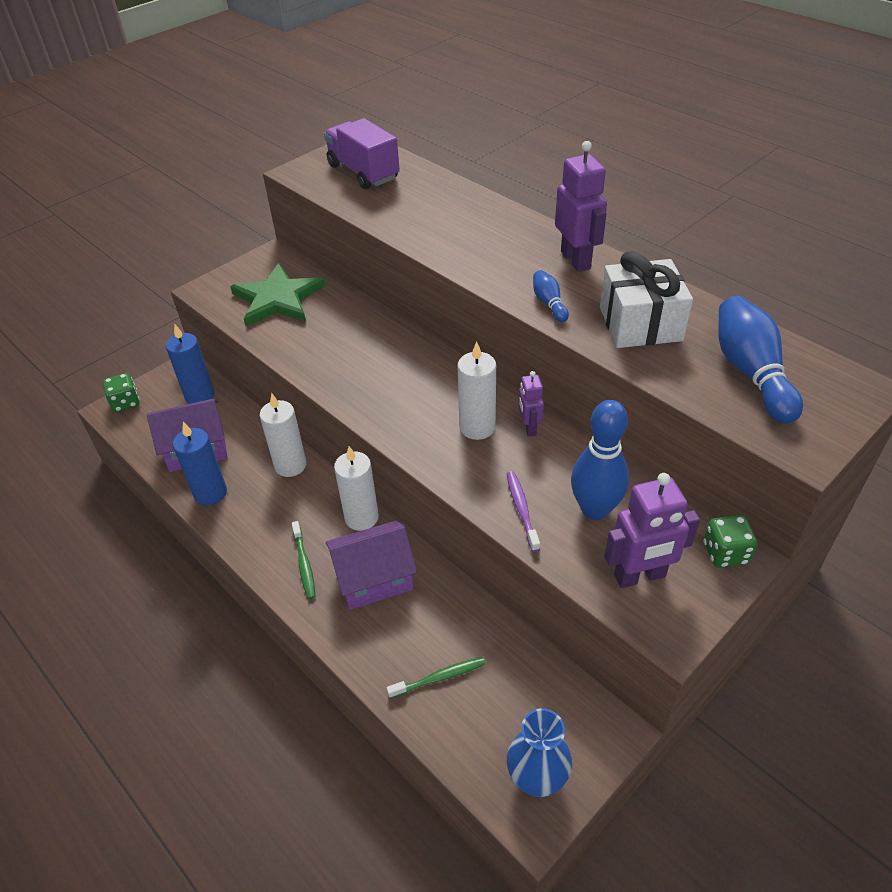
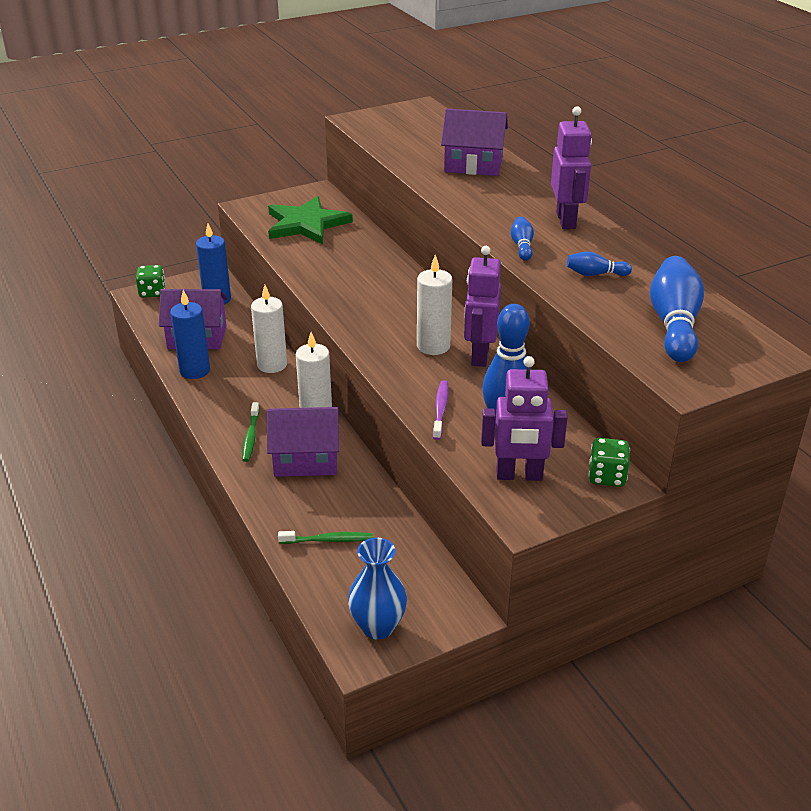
camera: 15 degrees right, 10 degrees down
purple truck [324,118,400,189] -> none
purple robot [518,371,544,437] -> purple robot [464,246,501,367], size x1.74
white gift [600,251,693,348] -> blue bowling pin [567,252,632,276]
none -> purple house [441,109,508,176]

